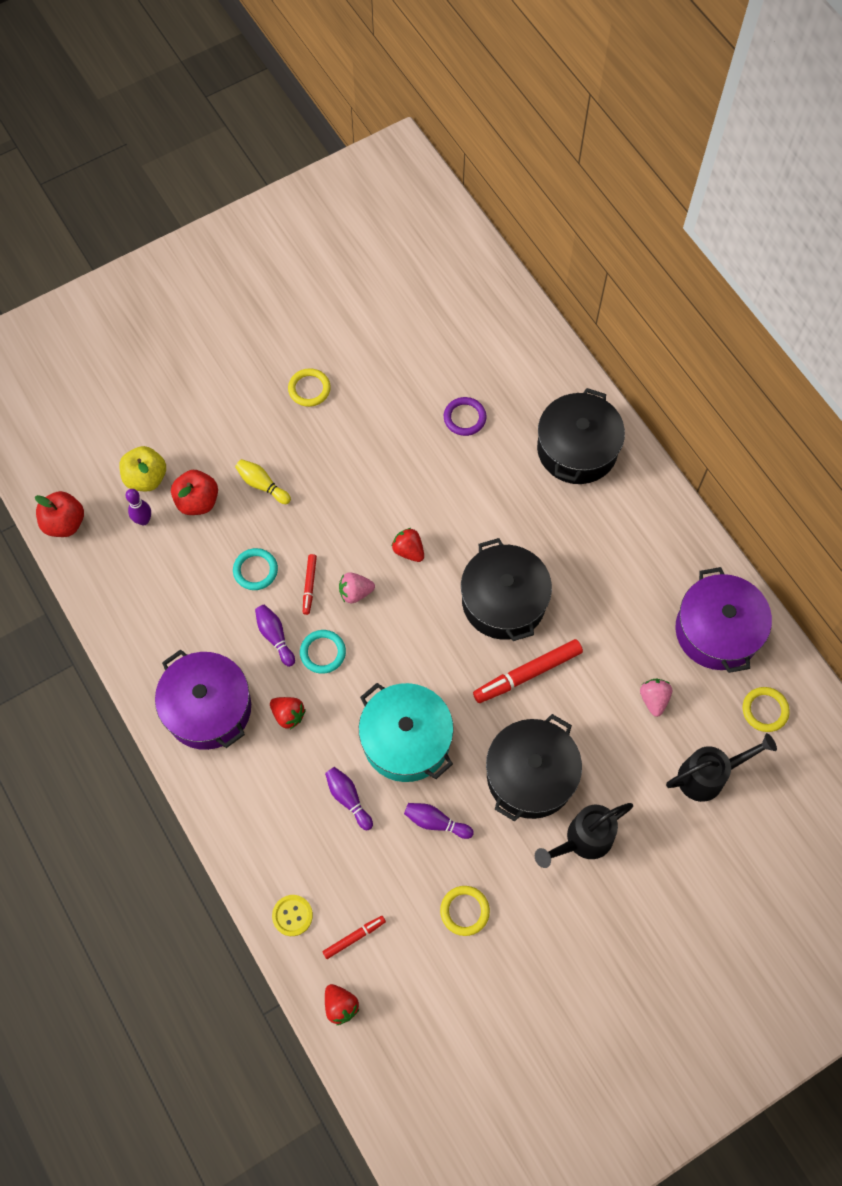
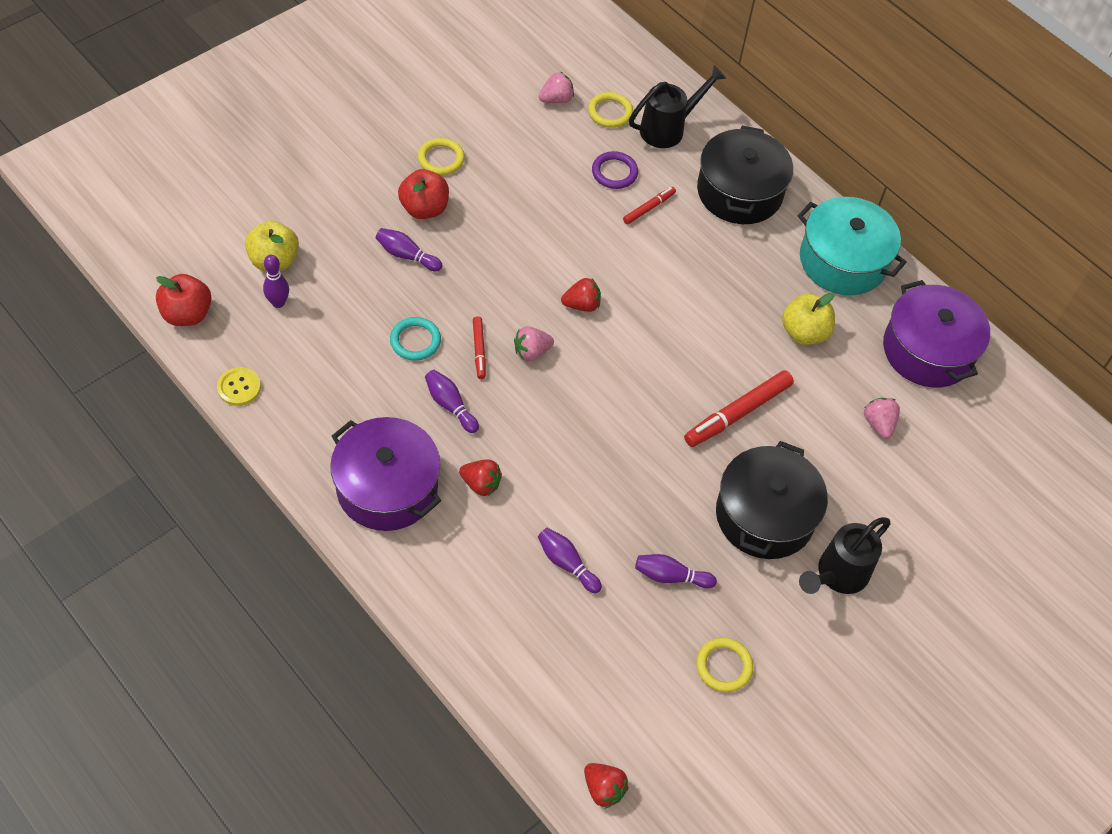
camera: 15 degrees left, 10 degrees down
red apple [171,470,218,515] -> red apple moved to [398,169,449,219]
yellow bowling pin [235,459,291,504] -> purple bowling pin [376,228,442,271]
yellow button [272,895,313,936] -> yellow button moved to [217,367,261,406]
turquoise ring [300,630,346,674] -> none
red marker [322,916,386,959] -> red marker moved to [623,187,676,224]
turquoise pot [359,683,454,782] -> turquoise pot moved to [798,197,907,295]
red strawberry [391,528,424,562] -> red strawberry turned 135 degrees clockwise [561,278,601,312]
black pot [461,538,552,641] -> none
black watering can [666,733,777,802] -> black watering can moved to [629,65,726,148]
yellow ring [743,687,790,732] -> yellow ring moved to [588,92,633,128]
none -> pink strawberry [539,72,574,103]
none -> yellow apple [782,293,835,345]

